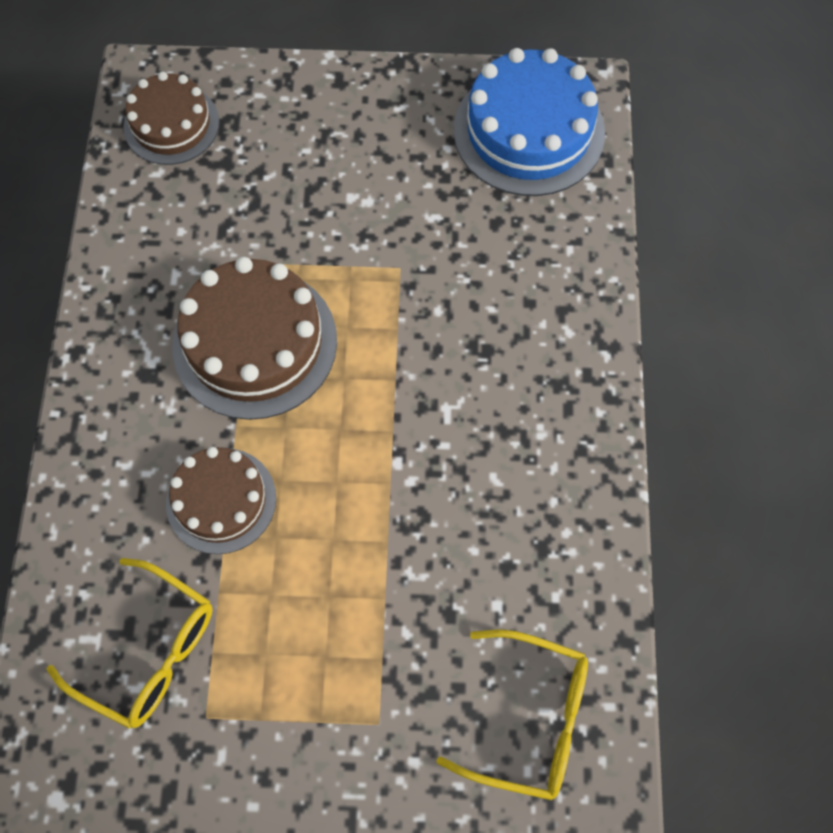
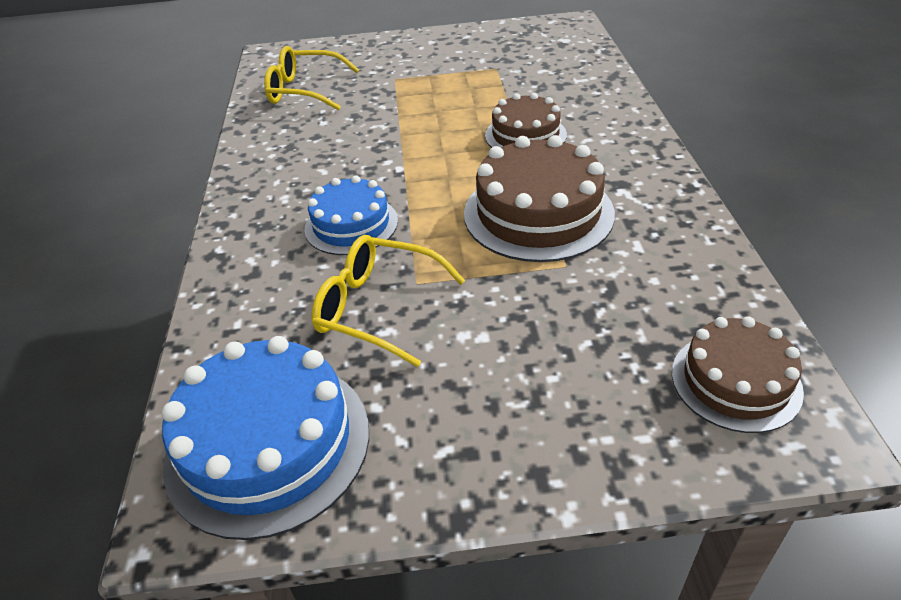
camera: 175 degrees right, 25 degrees down
yellow glasses [46,558,213,729] -> yellow glasses moved to [311,235,465,367]
none -> blue cake [304,175,398,255]

